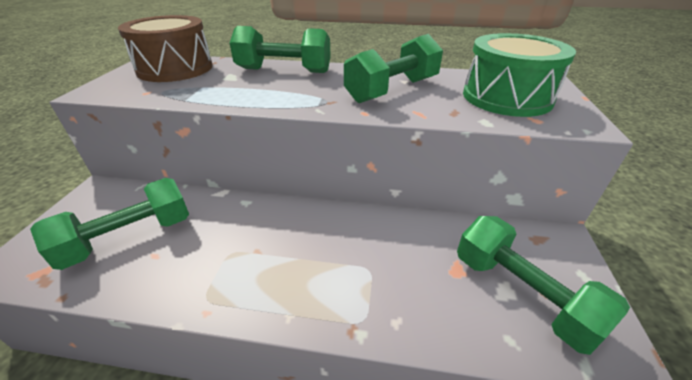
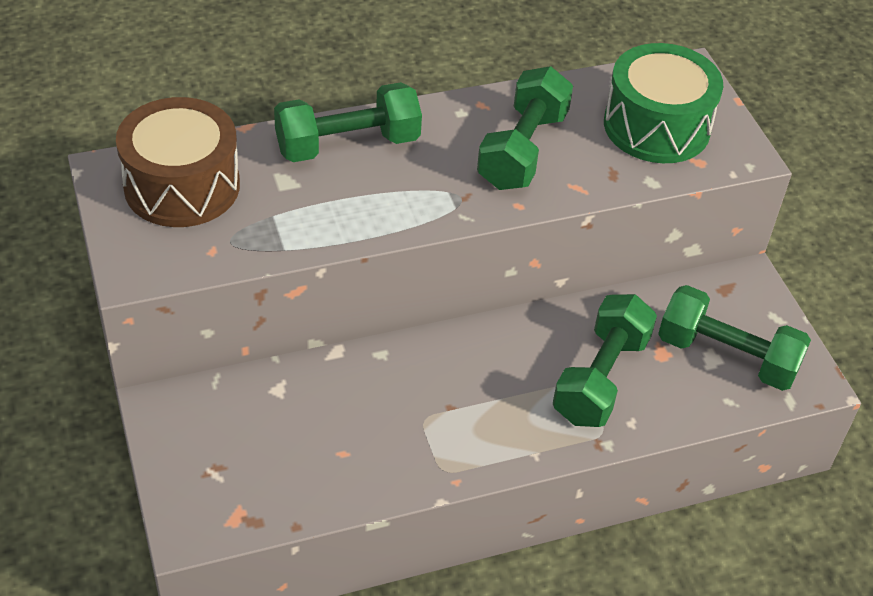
camera: 30 degrees left, 10 degrees up
green dumbbell [30,178,189,270] -> green dumbbell moved to [553,294,657,427]

